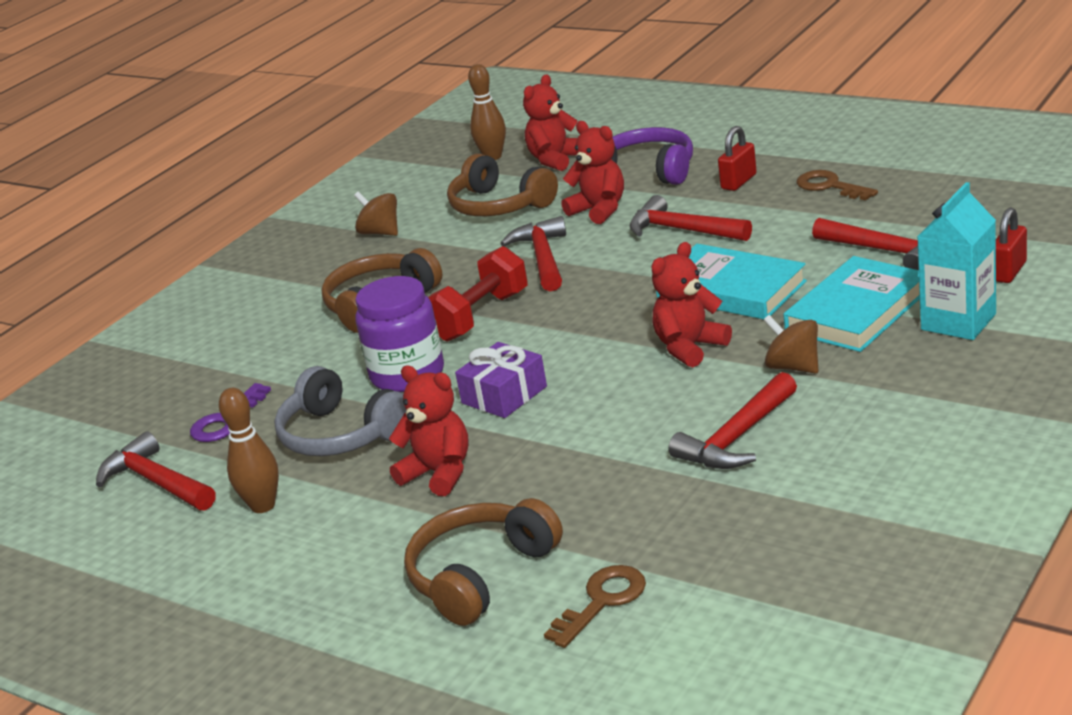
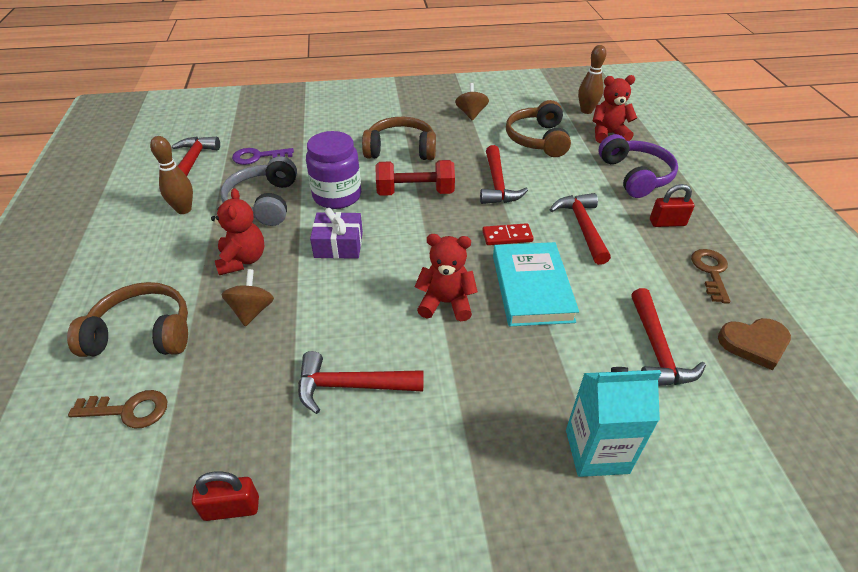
camera: 45 degrees right, 15 degrees up
red hammer [500,216,566,291] -> red hammer turned 135 degrees clockwise [480,145,528,204]
red teddy bear [561,121,624,224] -> none
brown spinning top [764,315,819,373] -> brown spinning top moved to [221,269,274,327]
turquoise book [783,256,920,352] -> none
red padlock [996,208,1027,283] -> red padlock moved to [191,471,259,521]
none -> red domino [482,223,534,245]
none -> brown heart [718,318,791,370]

